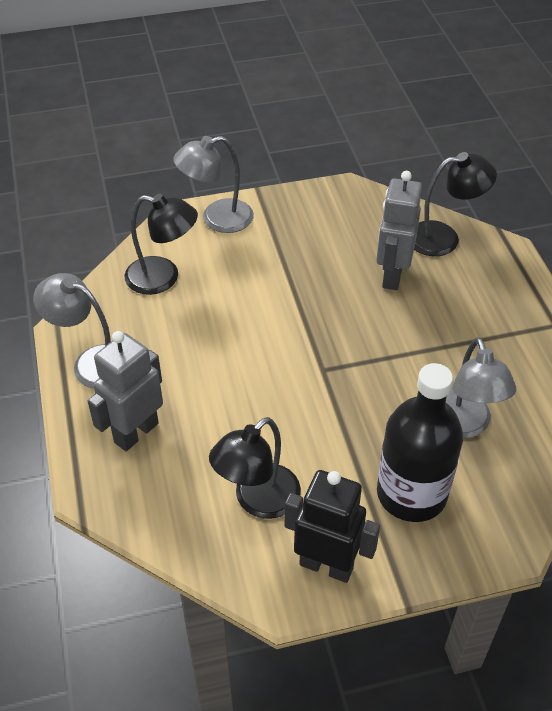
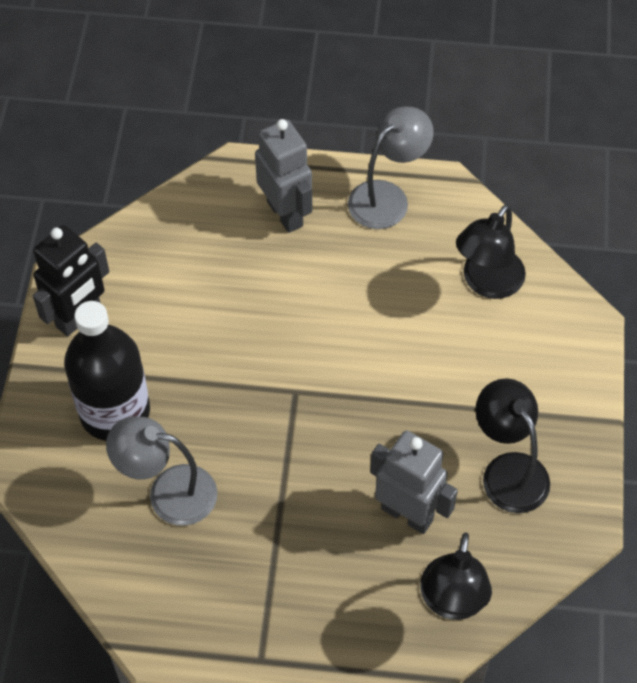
camera: 110 degrees right, 10 degrees up
grey lamp [173,136,254,233] -> none
black lamp [209,417,301,519] -> black lamp moved to [475,378,550,513]

